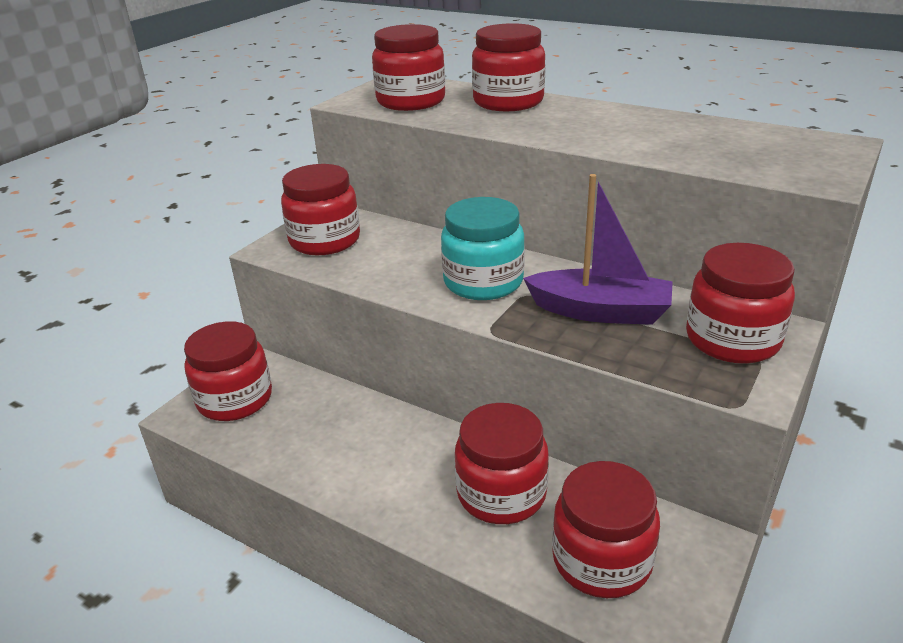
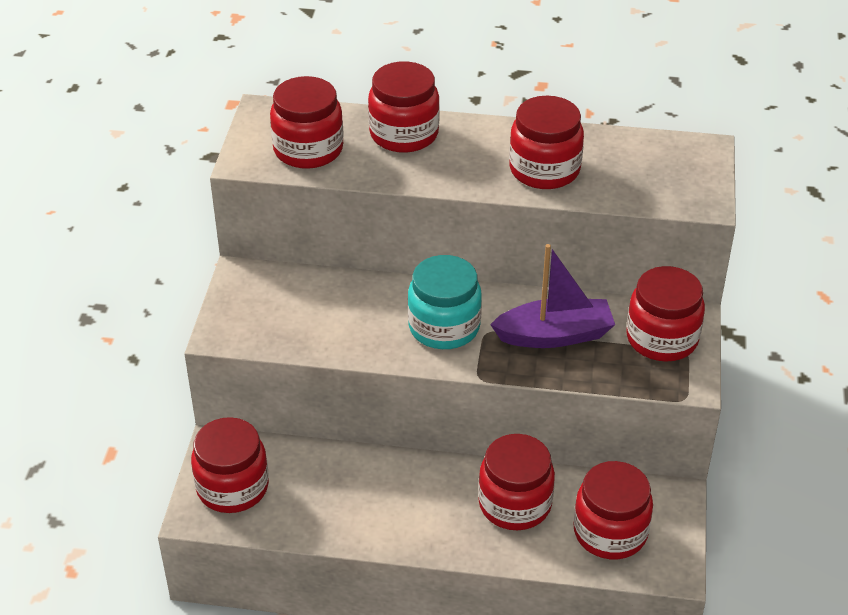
camera: 25 degrees left, 10 degrees up
red jar [281,164,360,255] -> red jar moved to [509,96,584,189]

